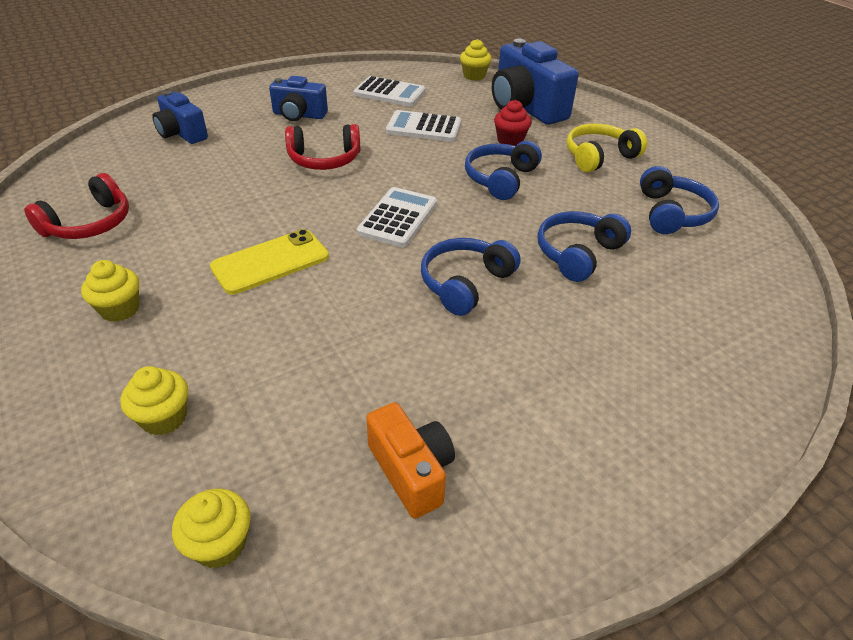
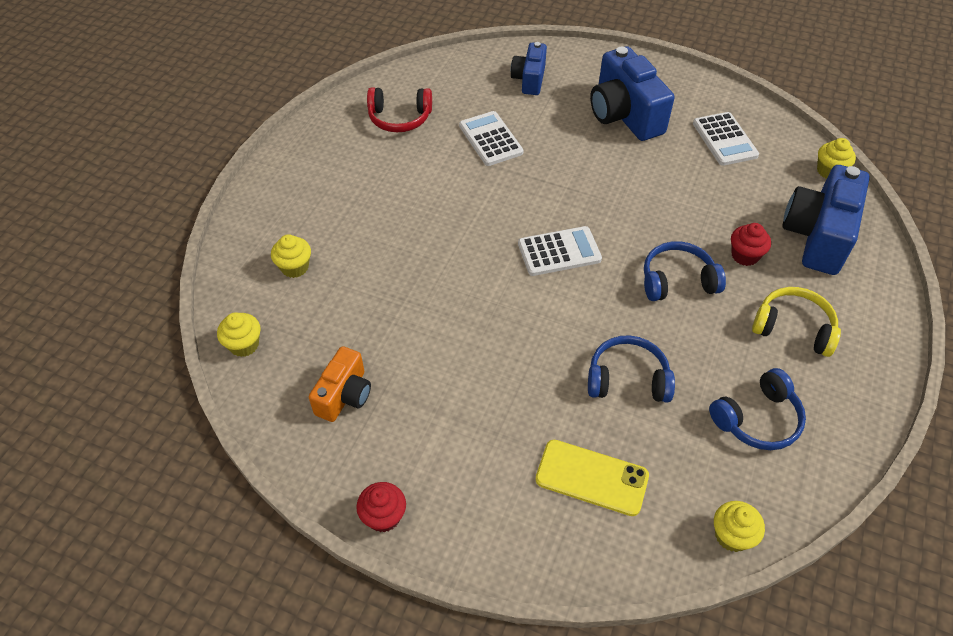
camera: 55 degrees right, 10 degrees up
yellow cupcake [81,260,139,322] -> yellow cupcake moved to [714,501,765,552]
yellow phone [210,229,329,295] -> yellow phone moved to [535,440,649,516]
blue camera [269,76,328,121] -> blue camera [590,47,675,141], size x1.71
red headphones [285,124,360,170] -> none
white calculator [386,110,461,142] -> white calculator moved to [459,111,523,166]
blue headphones [421,238,521,316] -> none
none -> red cupcake [356,482,406,532]

